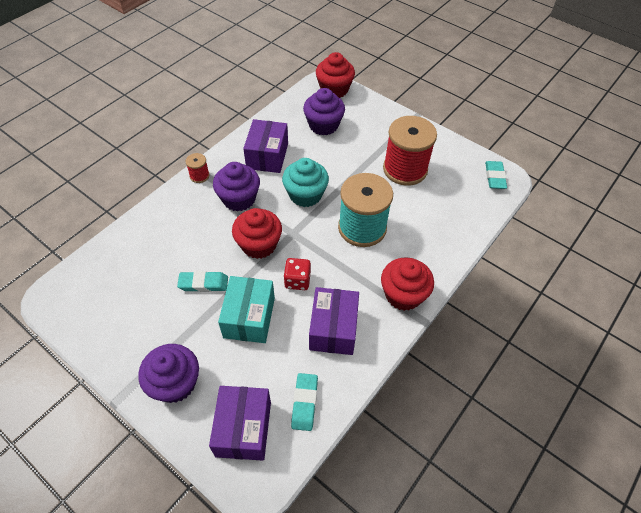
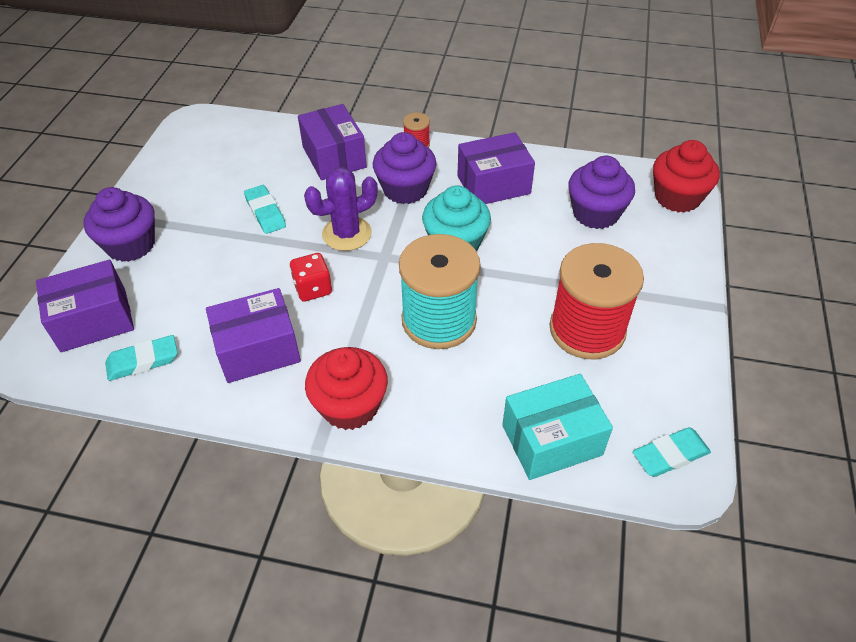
camera: 65 degrees right, 5 degrees down
turquoise box [218,276,275,343] -> turquoise box moved to [502,374,613,480]
red cupcake [232,208,282,259] -> purple cactus [304,167,378,251]
none -> purple box [298,104,367,180]

